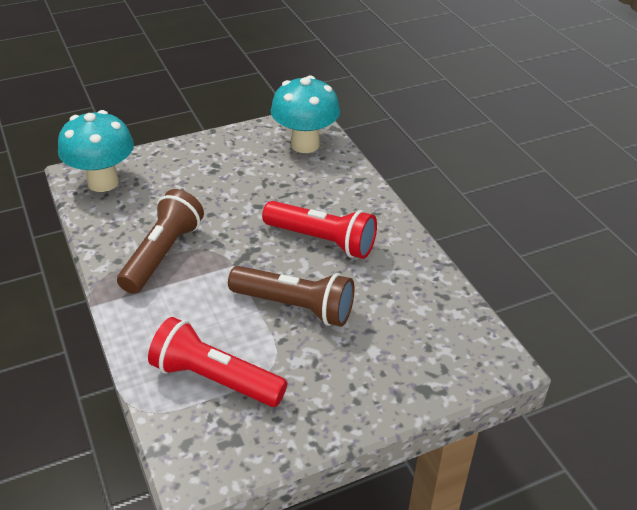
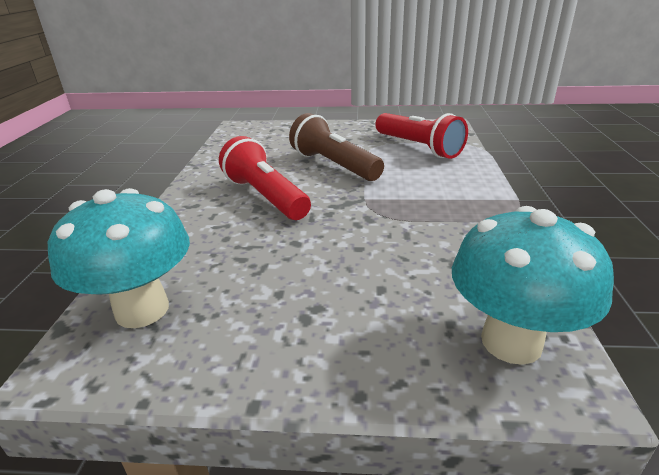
camera: 150 degrees left, 10 degrees down
brown flashlight [117,189,204,294] -> none

